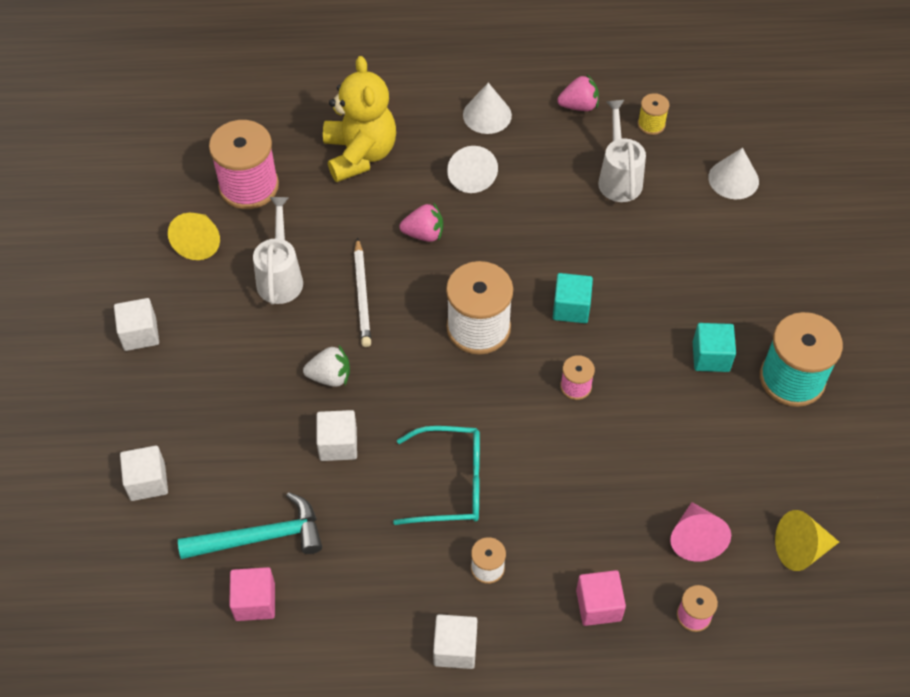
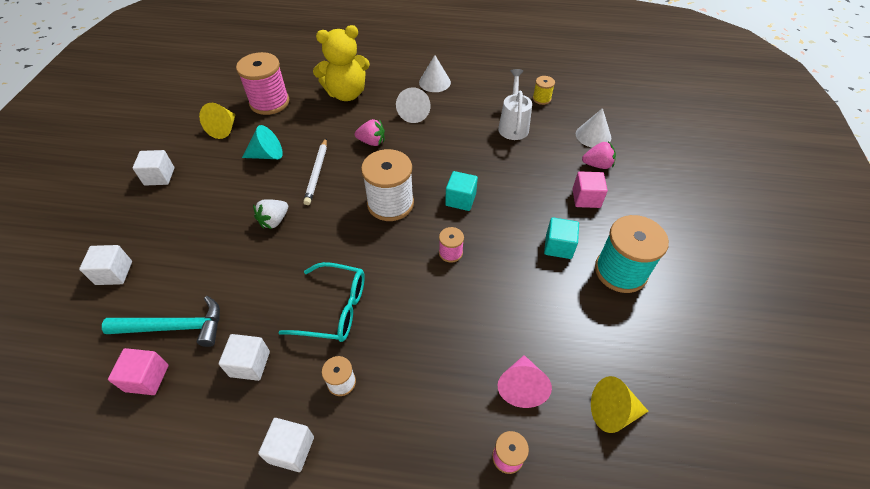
camera: 10 degrees right, 5 degrees down
white watering can [253,197,303,304] -> turquoise cone [242,125,283,159]
white strawberry [303,346,350,387] -> white strawberry turned 120 degrees clockwise [253,199,288,229]
white cube [317,410,357,461] -> white cube moved to [219,334,270,381]
yellow teddy bear [323,56,396,182] -> yellow teddy bear turned 75 degrees clockwise [313,25,370,101]
pink strawberry [557,74,599,111] -> pink strawberry moved to [582,141,616,169]
pink cube [576,570,626,626] -> pink cube moved to [573,171,608,208]

